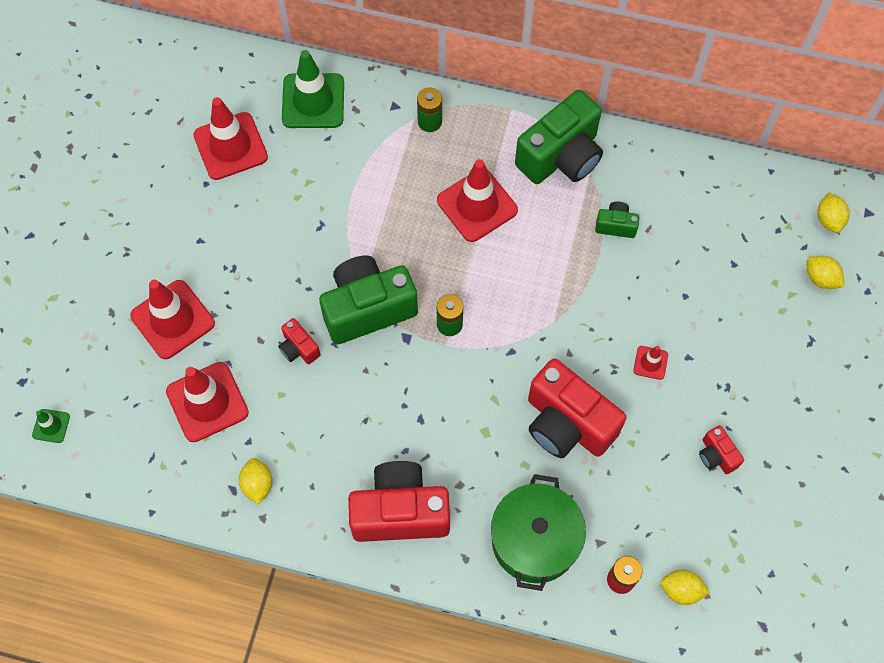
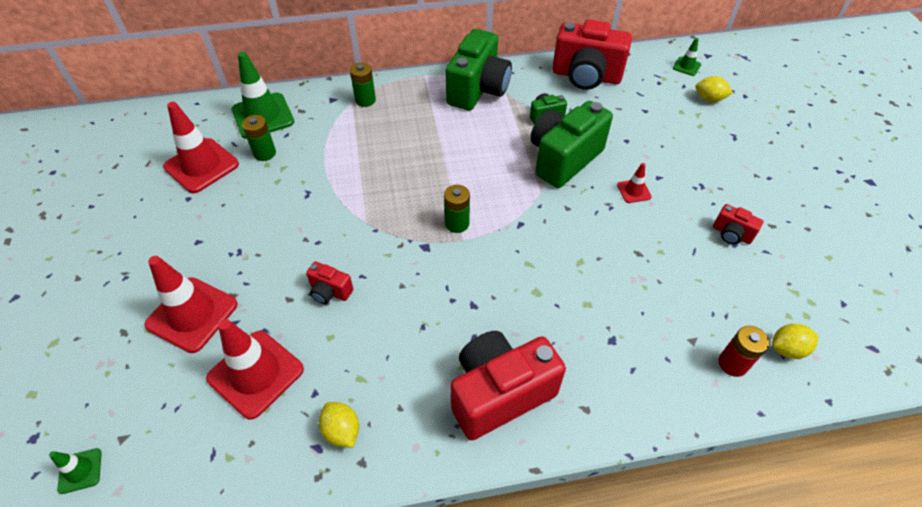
camera: 25 degrees left, 15 degrees down
green camera [319,256,418,344] -> green camera moved to [530,101,613,188]
red traffic cone [437,159,518,242] -> none
green pot [491,474,586,591] -> none
red camera [528,359,627,458] -> red camera moved to [552,19,632,90]
yellow lemon [818,193,850,233] -> green traffic cone [673,38,701,76]
none -> green battery [242,115,276,161]

